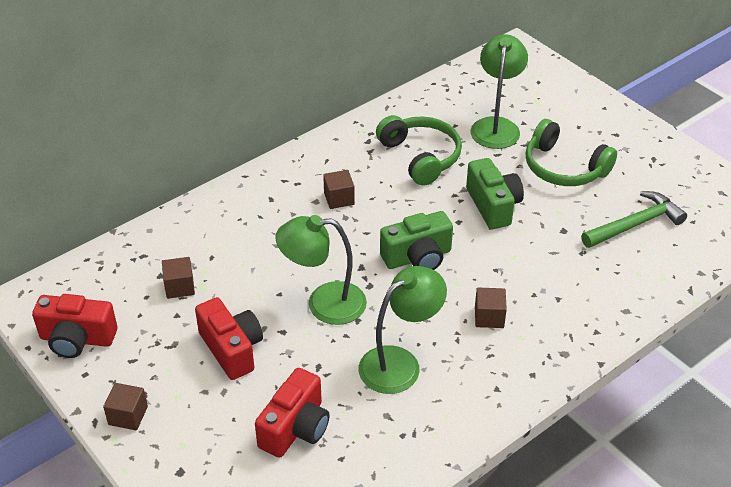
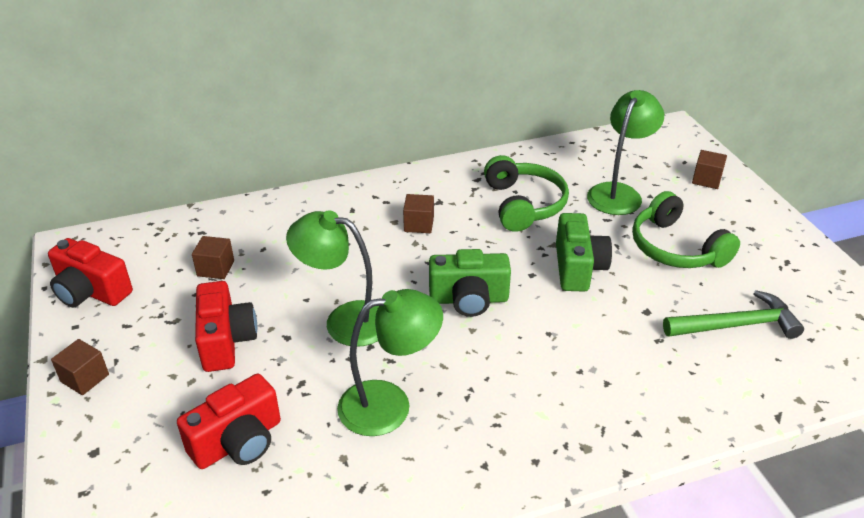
camera: 20 degrees right, 5 degrees down
brown cube [475,288,507,328] -> brown cube moved to [692,150,727,189]

